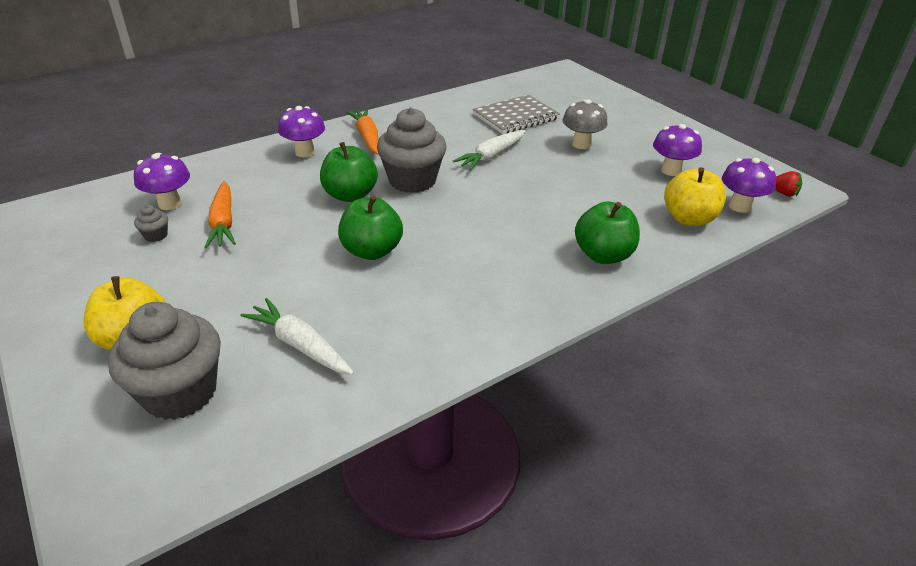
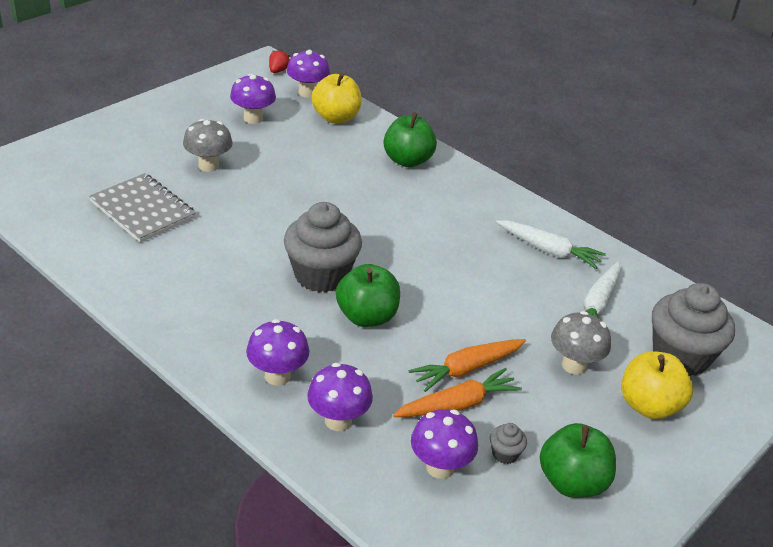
camera: 105 degrees left, 0 degrees up
green apple [338,195,403,260] -> green apple moved to [540,423,616,498]
orange carrot [346,109,379,155] -> orange carrot moved to [409,339,526,392]
white carrot [453,130,525,170] -> white carrot moved to [496,220,606,269]
none -> purple mushroom [307,363,373,431]
none -> grey mushroom [551,311,611,375]

